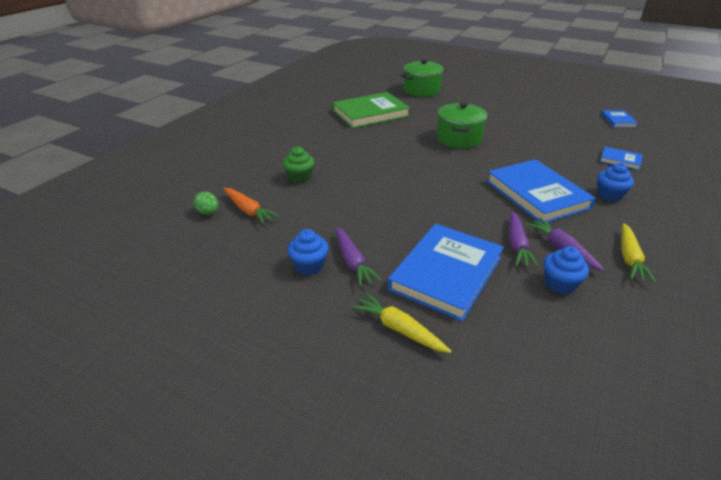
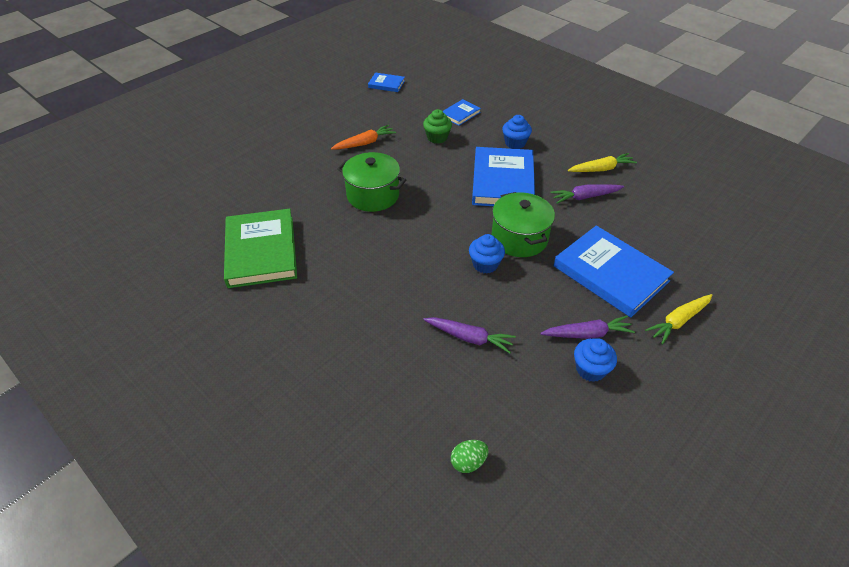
camera: 75 degrees left, 10 degrees up
orange carrot [223,188,279,224] -> orange carrot moved to [331,125,396,150]
green cupcake [283,146,314,184] -> green cupcake moved to [423,109,452,144]
green pot [400,59,446,97] -> green pot moved to [491,192,555,257]
blue book [486,159,596,224] -> blue book turned 75 degrees counterclockwise [472,147,535,206]
purple carrot [509,211,539,267] -> purple carrot moved to [423,317,516,353]
blue cupcake [544,246,589,294] -> blue cupcake moved to [469,234,505,274]
yellow carrot [622,223,656,283] -> yellow carrot turned 45 degrees counterclockwise [568,153,637,172]

